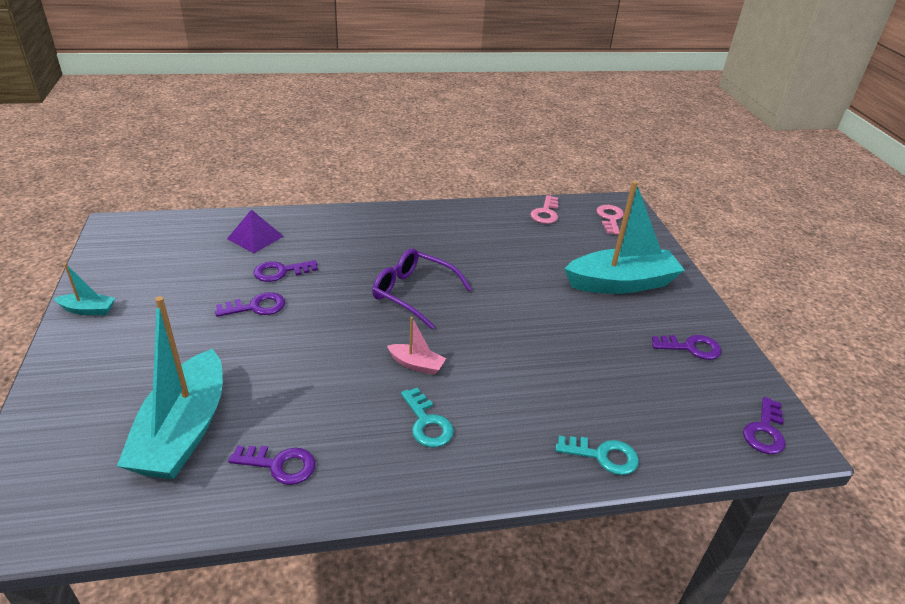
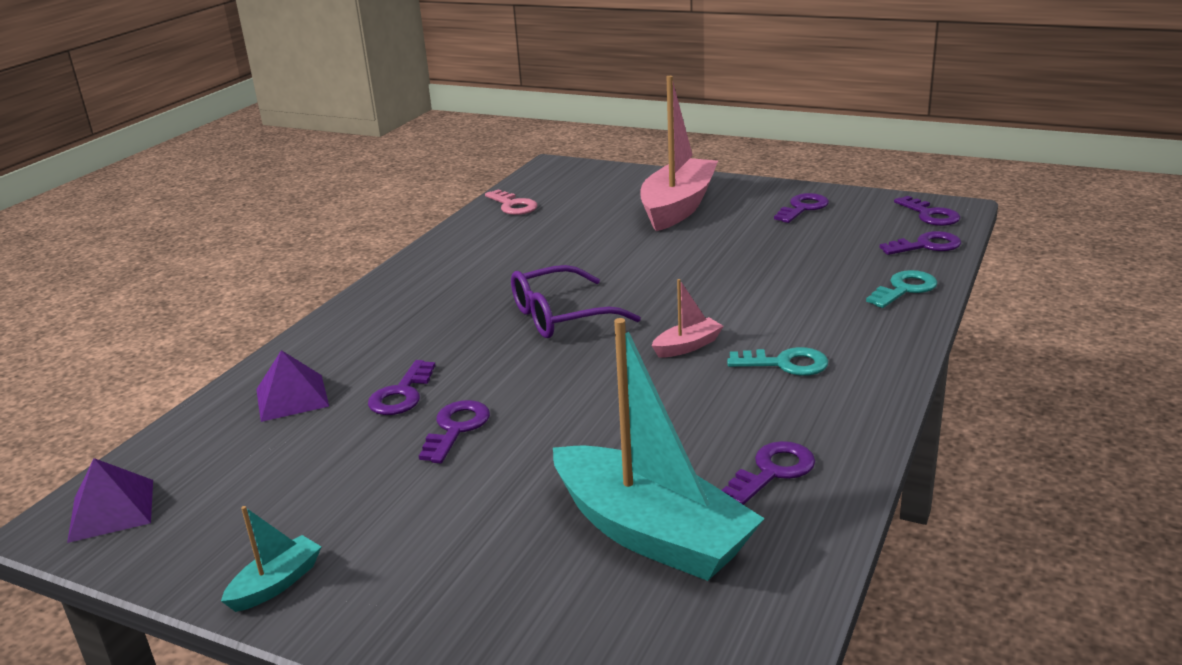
camera: 50 degrees left, 10 degrees down
turquoise boat [564,181,685,294] -> pink boat [640,76,718,231]
pink key [596,205,624,235] -> none
none -> purple pyramid [67,458,153,543]
none -> purple key [880,231,961,255]

